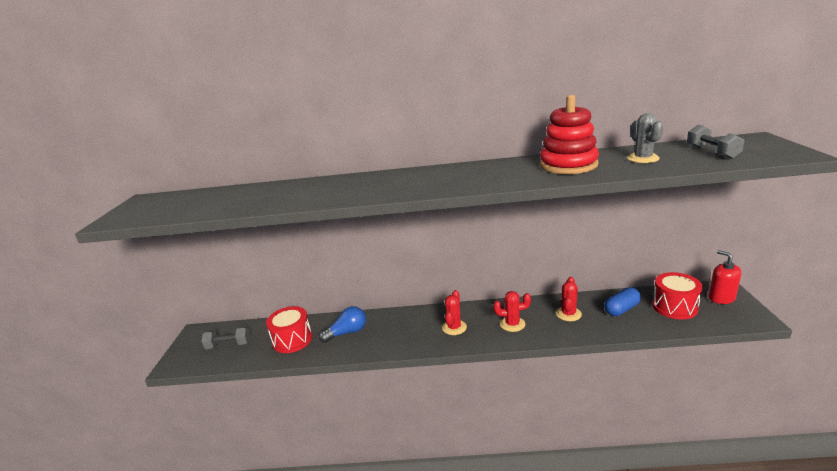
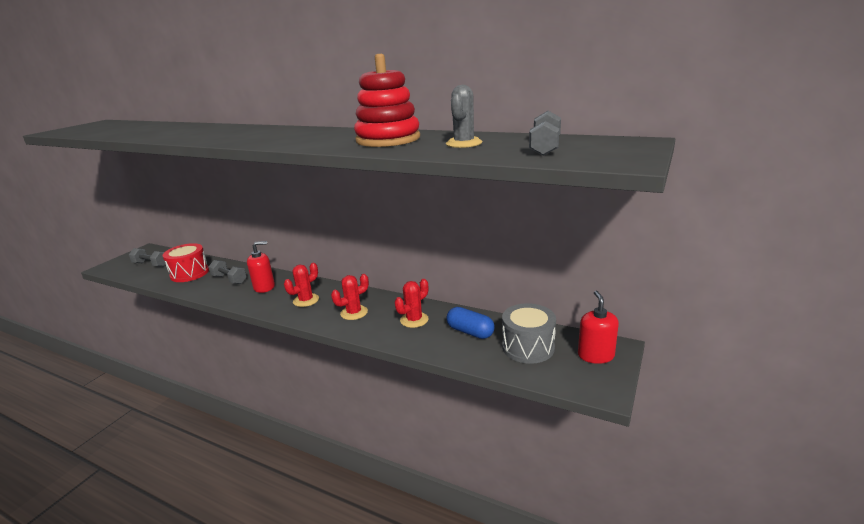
camera: 25 degrees right, 0 degrees up
blue light bulb [319,306,366,343] -> grey dumbbell [208,260,247,284]
red cactus [493,291,531,332] -> red cactus turned 60 degrees counterclockwise [331,274,369,320]
blue capsule [604,287,641,316] -> blue capsule turned 45 degrees clockwise [447,307,495,339]
red drum [652,272,703,319] -> grey drum [502,303,556,364]
none -> red soap dispenser [247,241,275,293]

